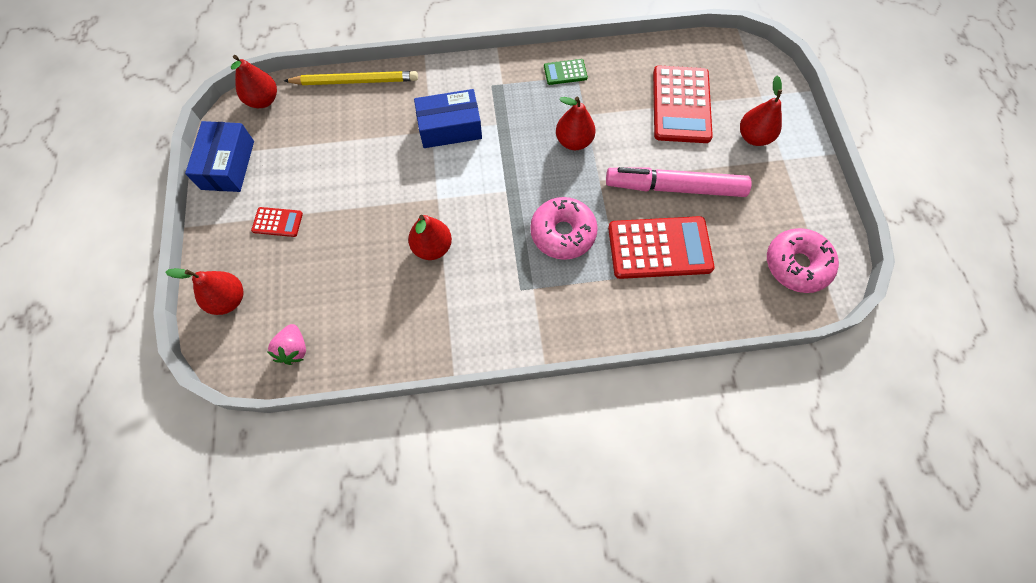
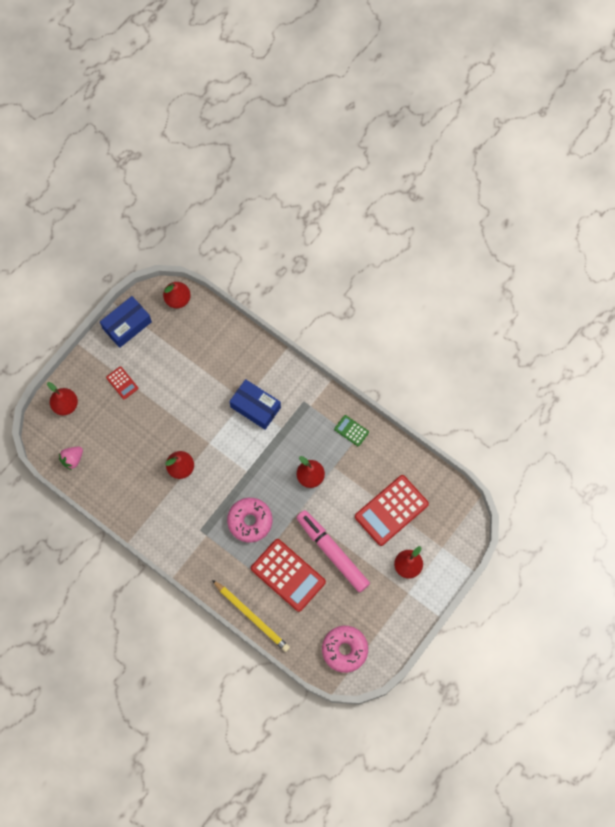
camera: 45 degrees right, 5 degrees up
yellow pencil [284,71,418,85] -> yellow pencil moved to [212,580,290,652]

